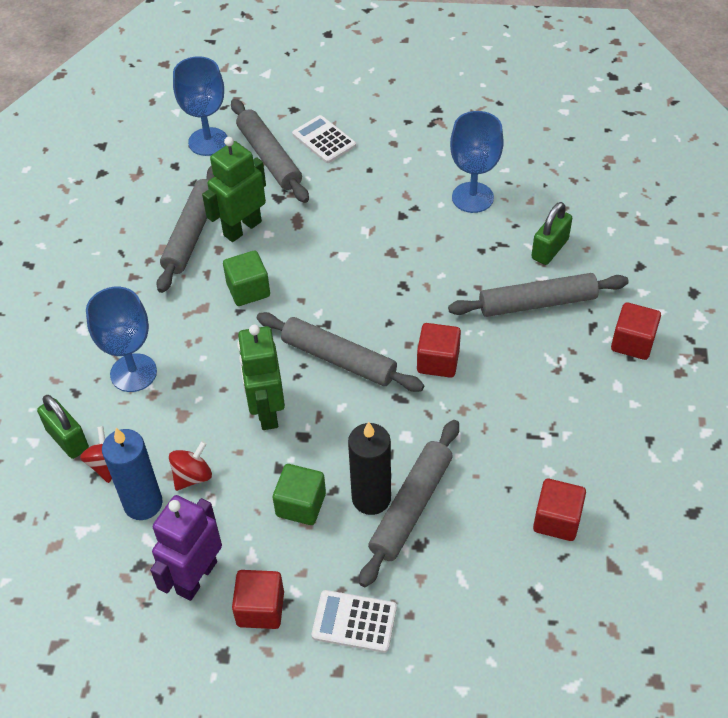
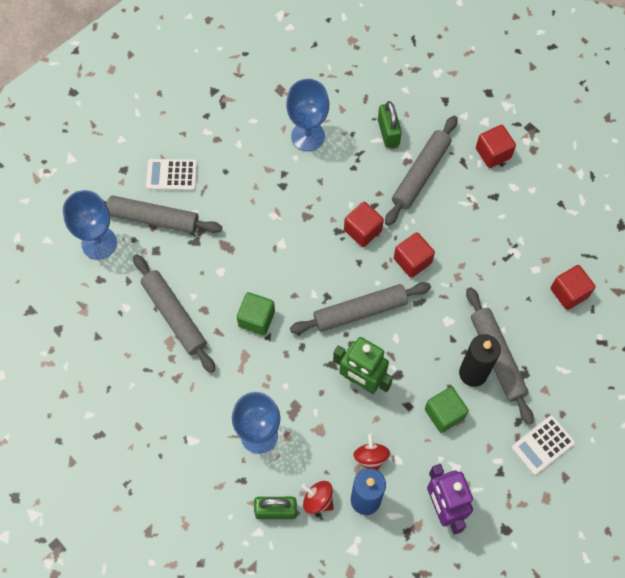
camera: 50 degrees left, 15 degrees up
green robot [202,137,266,242] -> none
red cube [232,570,284,629] -> red cube moved to [344,202,384,247]

